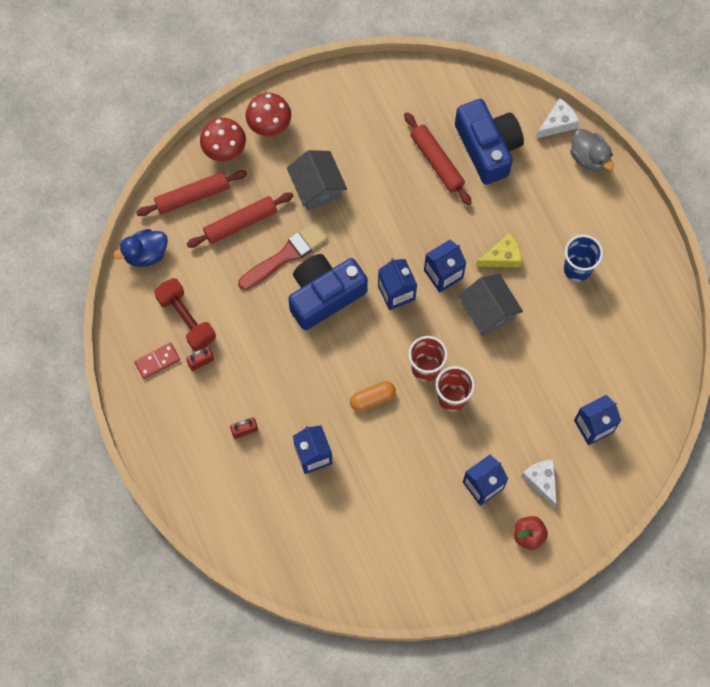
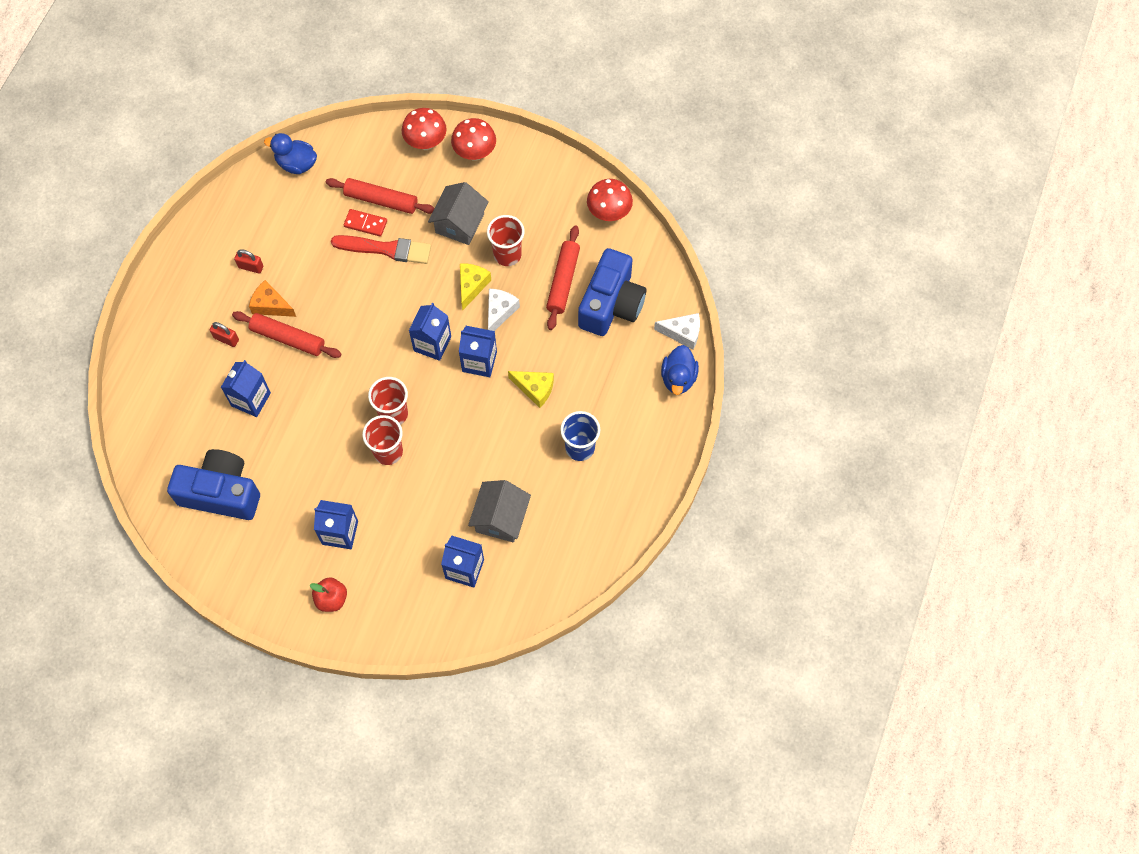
camera: 45 degrees right, 5 degrees down
red domino [134,343,180,379] -> red domino moved to [344,209,387,237]
red rolling pin [136,170,247,216] -> red rolling pin moved to [232,311,342,358]
red dumbbell [154,278,216,351] -> none
blue camera [288,254,368,330] -> blue camera moved to [167,449,260,520]
orange capsule [350,381,396,412] -> none
grey house [458,274,523,336] -> grey house moved to [468,480,531,543]
white cheese [521,459,557,508] -> white cheese moved to [488,289,520,331]
grey duck [570,129,614,172] -> blue duck [661,345,699,395]
none -> orange cheese [249,280,296,317]
none -> yellow cheese [460,263,491,310]
none -> red cup [487,215,525,266]
none -> red mushroom [587,179,633,221]

